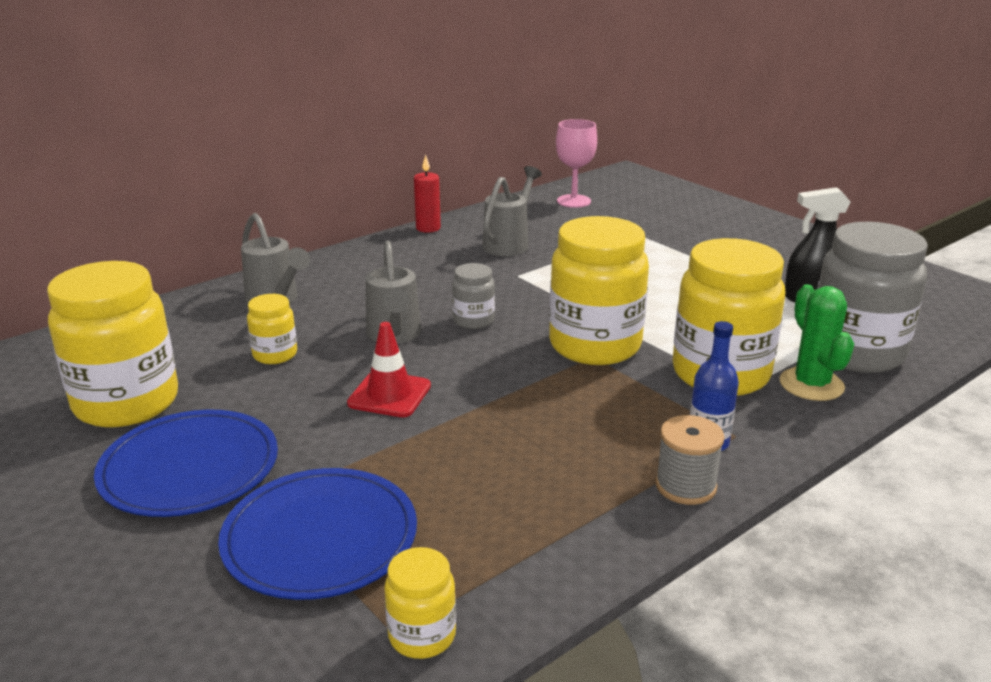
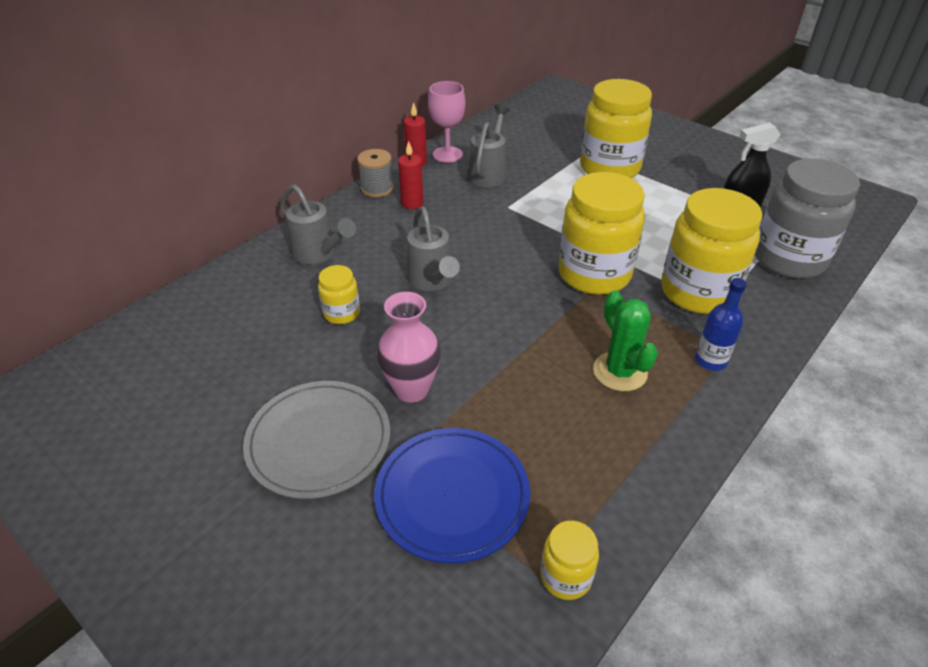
camera: 10 degrees left, 15 degrees up
yellow jar [47,261,178,427] -> yellow jar moved to [580,79,652,178]
blue plate [94,410,278,517] -> grey plate [243,381,390,499]
red traffic cone [347,322,431,417] -> none
grey jar [452,263,495,329] -> none
pink goblet [556,119,597,208] -> pink goblet moved to [428,81,465,163]
grey spool [655,415,725,505] -> grey spool moved to [357,149,394,197]
green cactus [780,284,854,401] -> green cactus moved to [593,290,658,391]
none -> pink vase [377,292,441,403]
none -> red candle [398,140,423,209]

